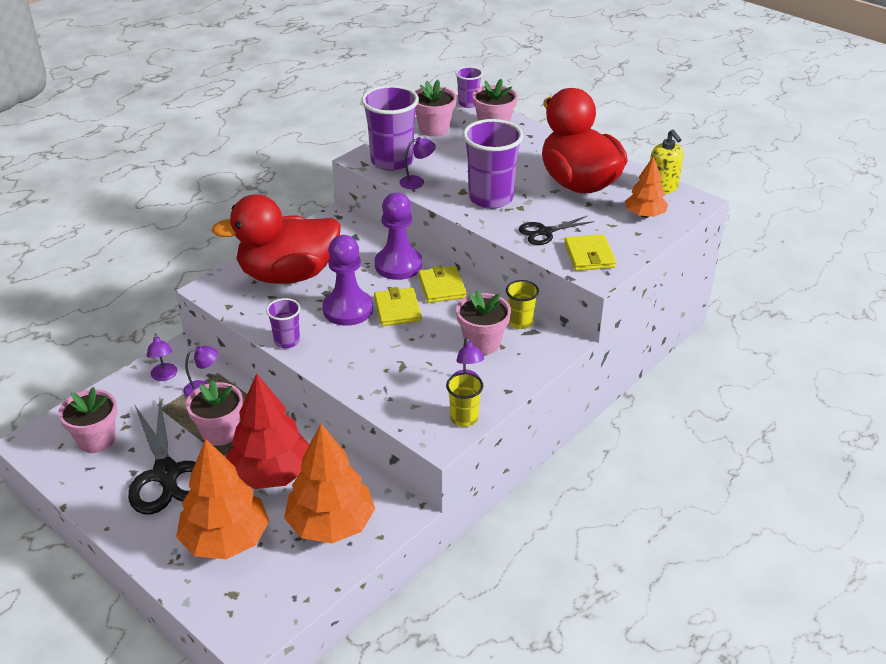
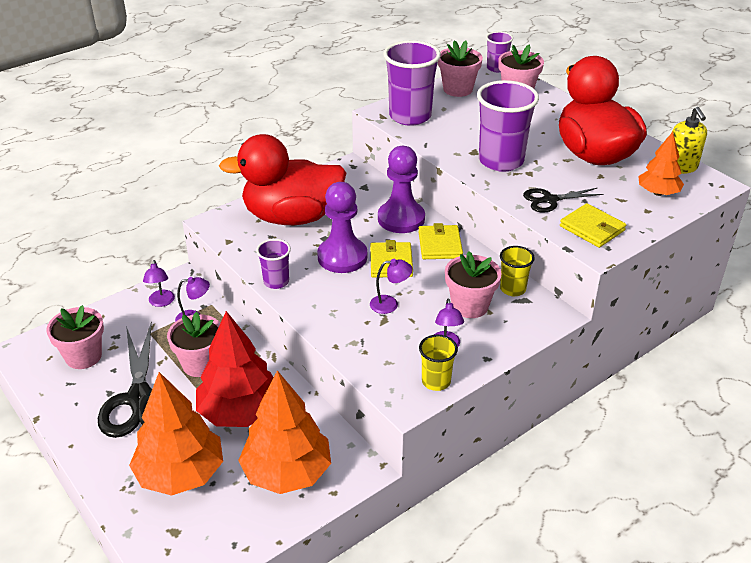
camera: 10 degrees right, 0 degrees up
purple lamp [400,137,436,189] -> purple lamp moved to [370,259,413,314]
yellow wallet [564,234,616,271] -> yellow wallet turned 45 degrees counterclockwise [560,203,626,248]

